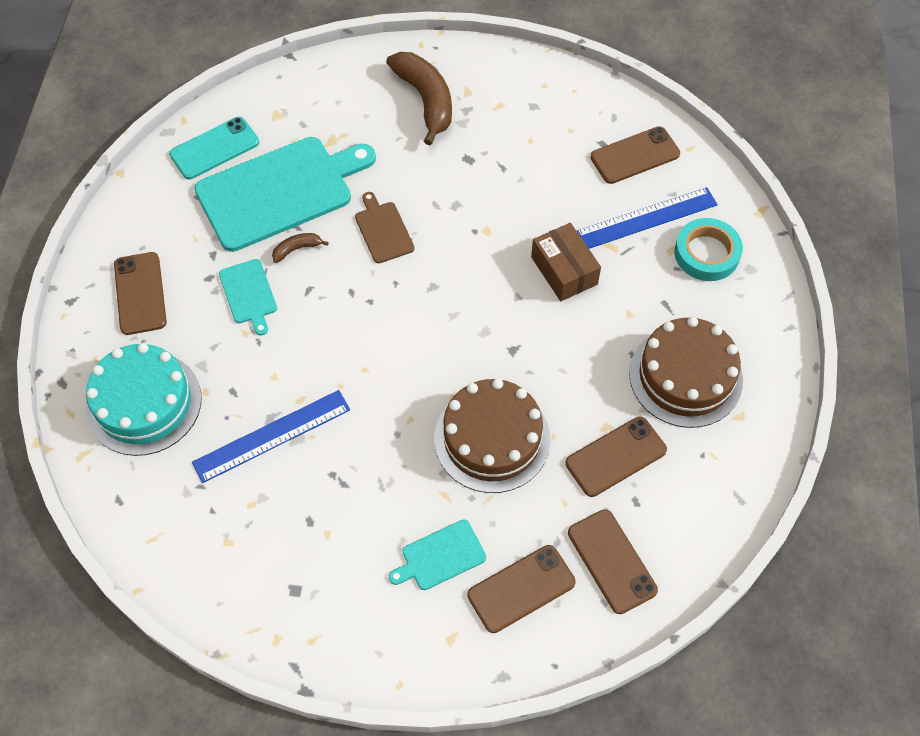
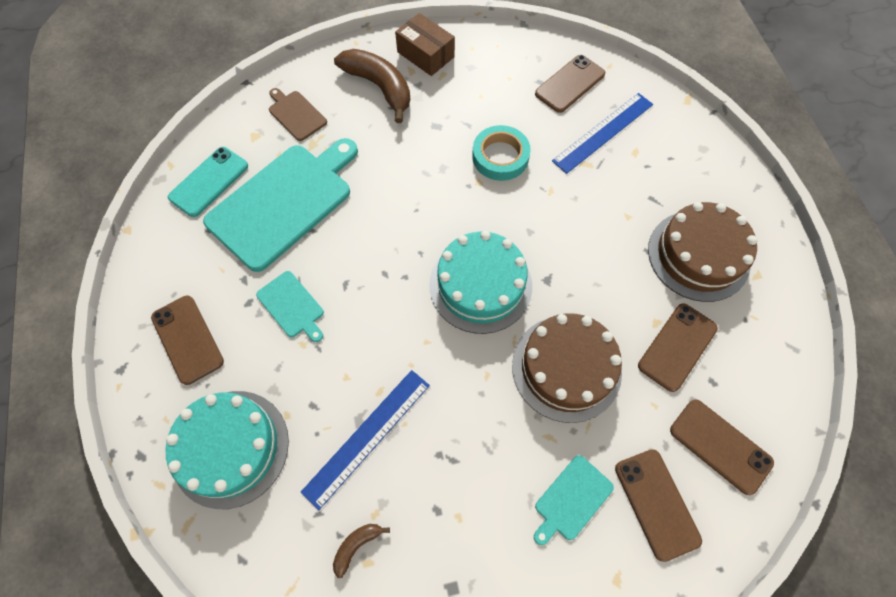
camera: 20 degrees left, 5 degrees up
brown banana [272,233,329,263] -> brown banana moved to [333,524,390,578]
brown cutting board [355,192,414,263] -> brown cutting board moved to [269,88,327,141]
brown phone [468,545,576,633] -> brown phone turned 60 degrees counterclockwise [615,449,702,562]
brown box [531,223,601,301] -> brown box moved to [395,13,455,76]
turquoise tape [674,218,743,281] -> turquoise tape moved to [472,125,531,181]
none -> turquoise cake [429,231,532,334]

